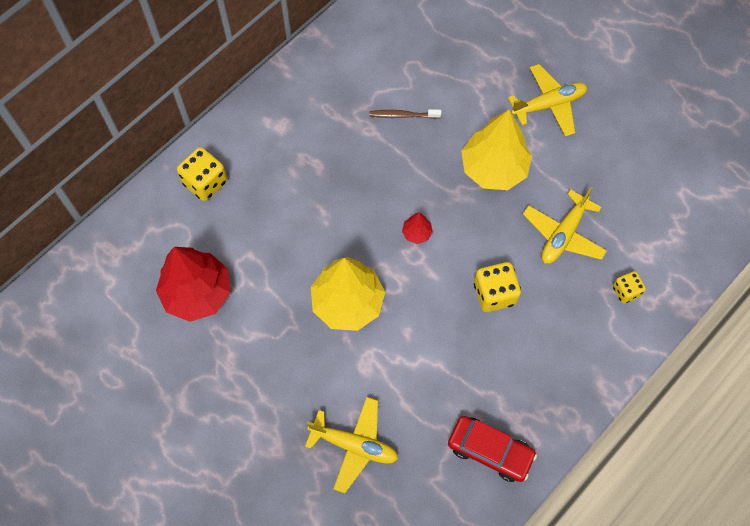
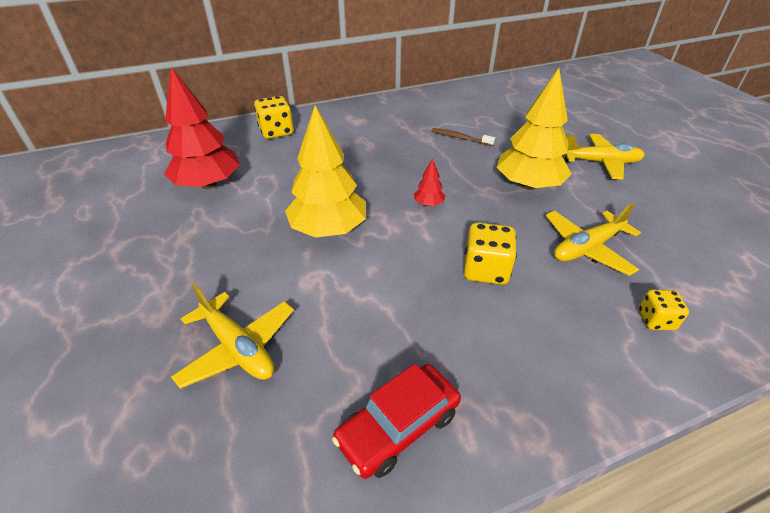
camera: 25 degrees right, 25 degrees down
red car [448,416,537,482] -> red car turned 90 degrees clockwise [332,364,461,479]

